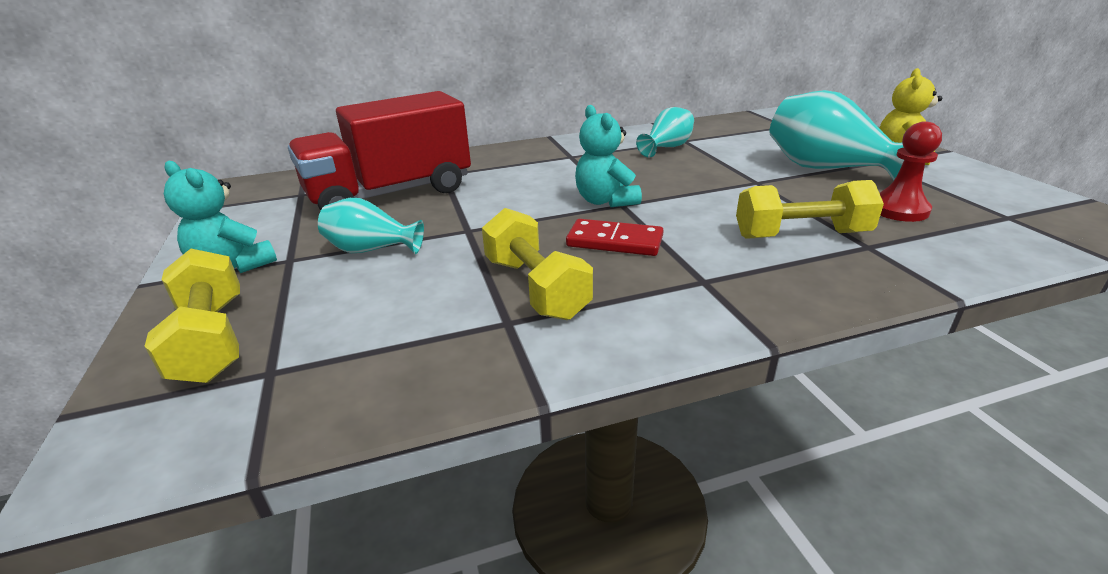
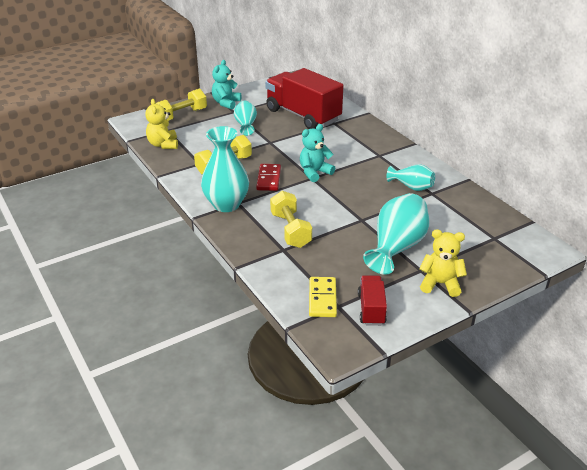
camera: 75 degrees right, 5 degrees up
red pawn [880,121,942,222] -> none
none -> yellow teddy bear [145,99,178,149]
none -> turquoise vase [201,126,249,212]
none -> yellow domino [309,277,337,317]
none -> red truck [358,275,387,326]

